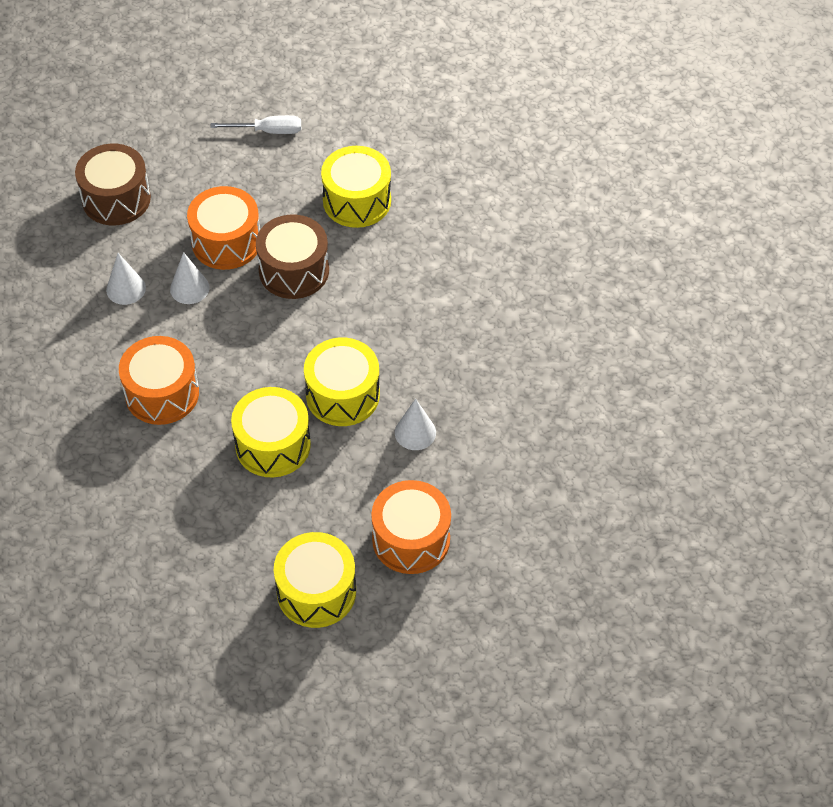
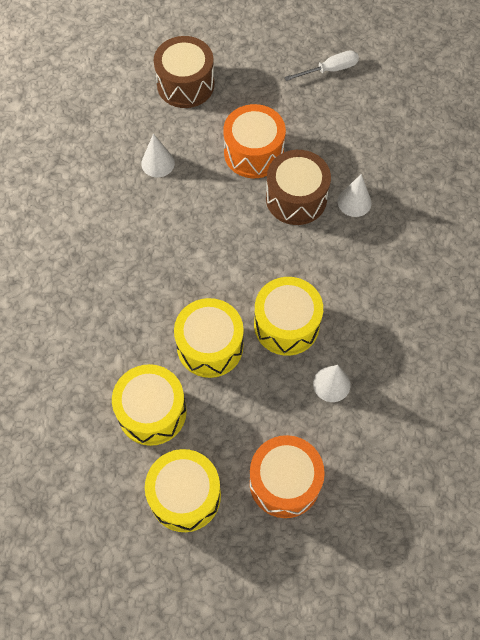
camera: 25 degrees right, 10 degrees up
orange drum [119,336,199,425] -> none
white cone [170,252,210,304] -> white cone moved to [338,174,372,217]
white screwdriver [210,115,301,134] -> white screwdriver turned 45 degrees counterclockwise [284,50,359,81]
yellow drum [321,146,391,228] -> yellow drum moved to [112,364,187,446]

